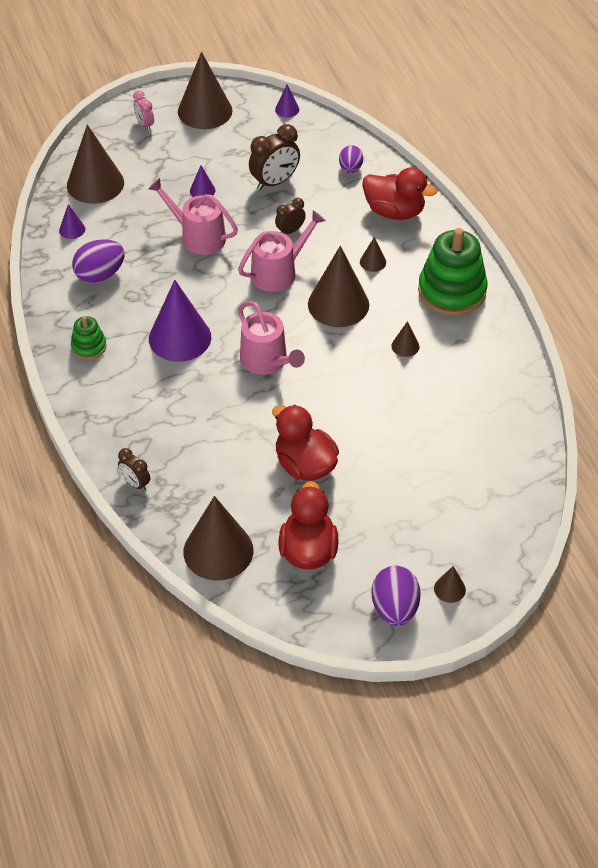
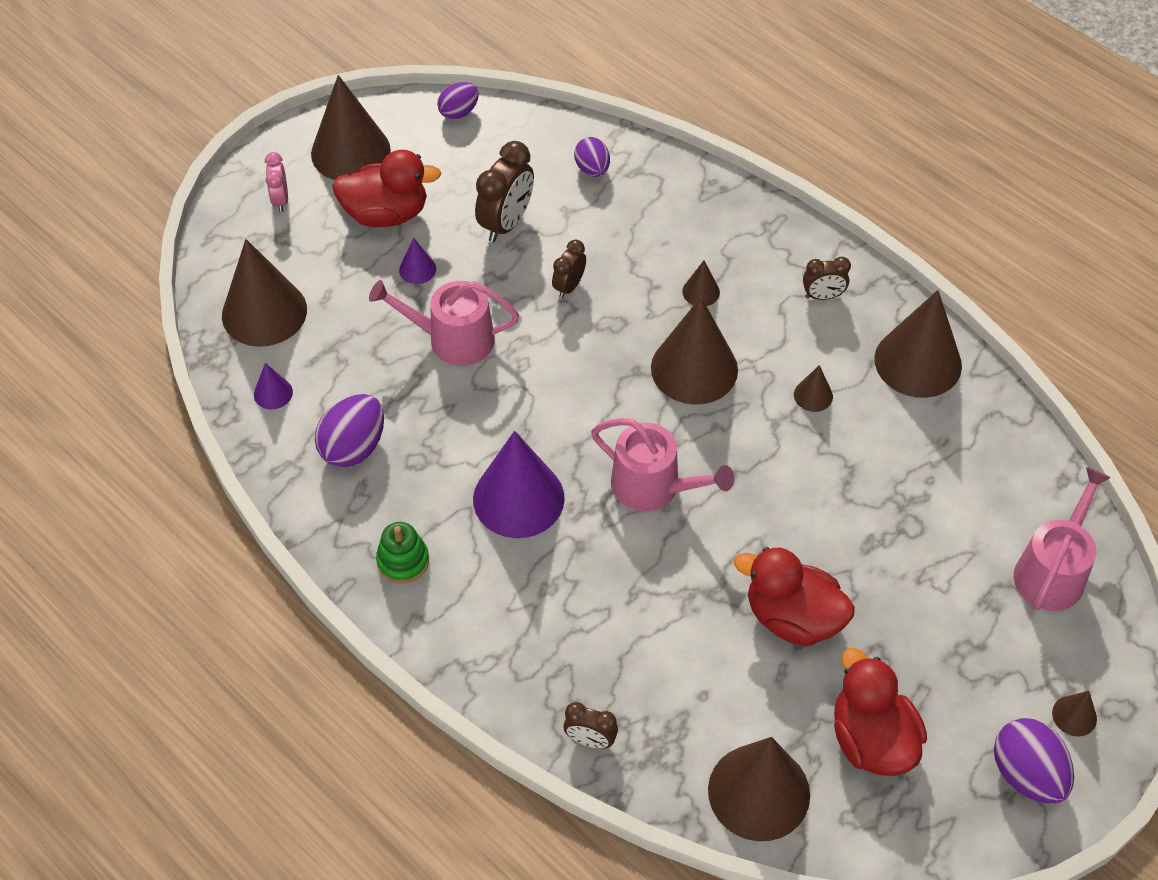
camera: 25 degrees left, 5 degrees up
pink clock [133,90,154,131] -> pink clock turned 45 degrees clockwise [265,152,288,212]
pink watering can [238,210,326,292] -> pink watering can moved to [1014,467,1111,611]
purple cone [275,84,299,118] -> purple egg [437,82,479,120]
red duck [362,167,437,220] -> red duck moved to [332,150,441,227]
green stacking toy [418,228,488,316] -> brown clock [803,257,851,300]
none -> brown cone [874,290,962,398]

